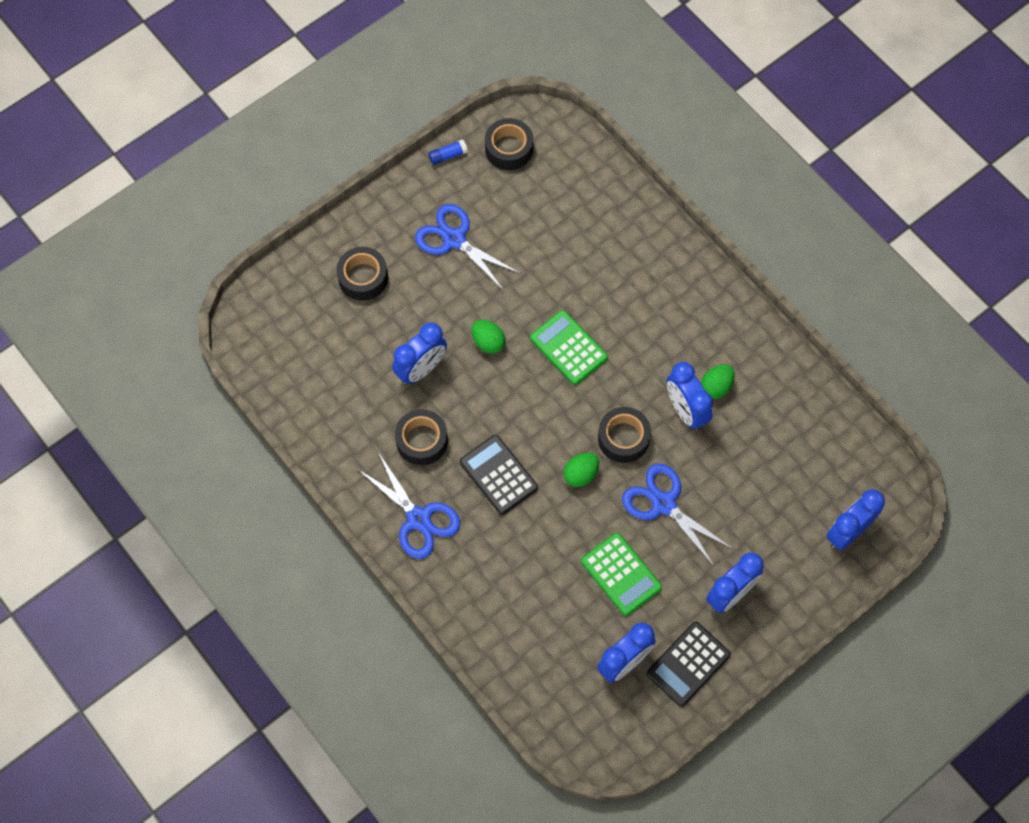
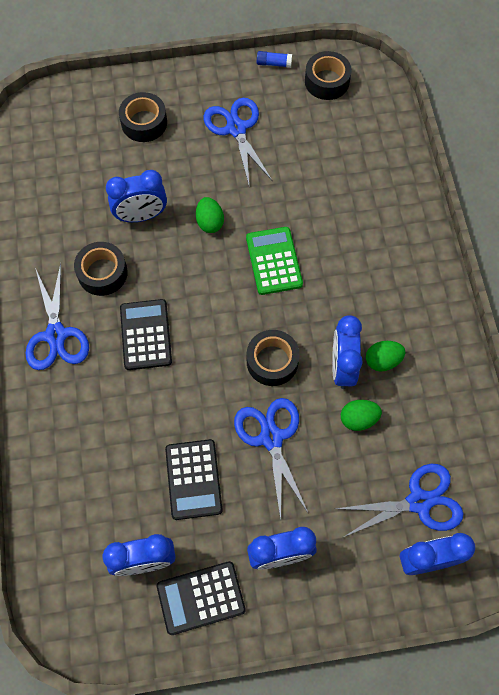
camera: 30 degrees right, 0 degrees up
green egg [563,453,599,487] -> green egg moved to [341,400,382,431]
green calculator [581,533,662,616] -> black calculator [165,439,223,520]
none -> blue scissors [335,464,463,538]

